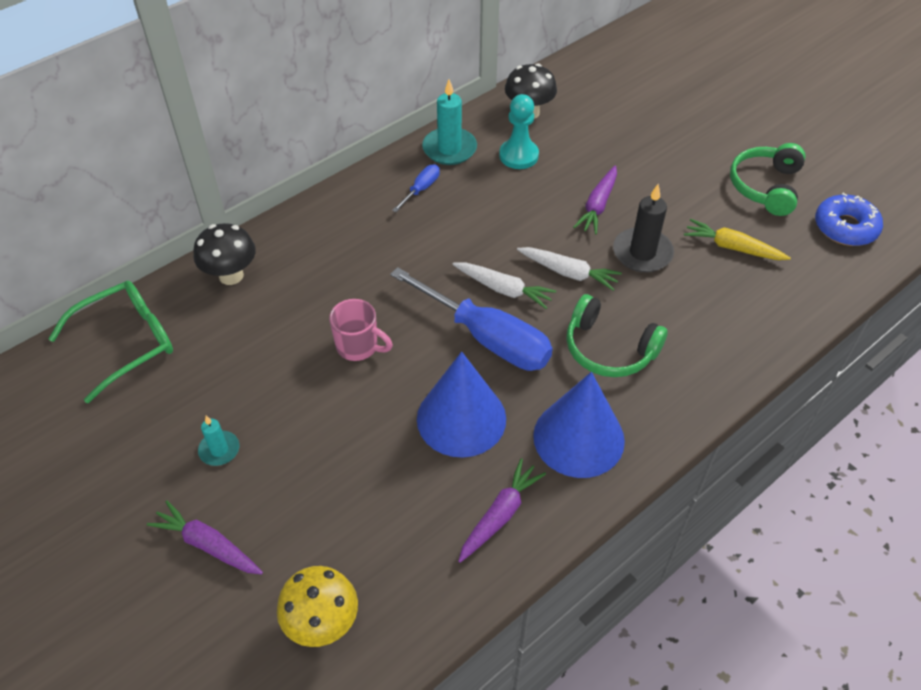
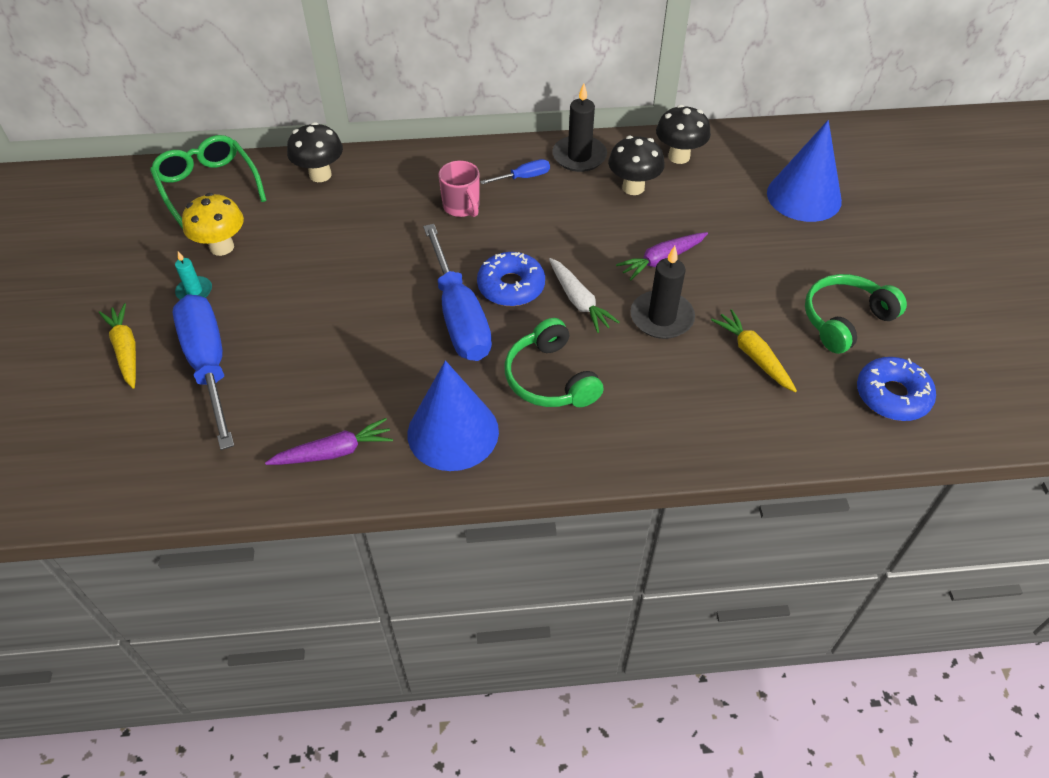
camera: 35 degrees right, 0 degrees up
green glasses [48,281,173,404] -> green glasses turned 120 degrees counterclockwise [150,135,267,229]
purple carrot [147,500,263,575] -> yellow carrot [99,303,136,389]
yellow mushroom [277,566,358,647] -> yellow mushroom moved to [182,193,244,256]
pink mug [329,299,393,361] -> pink mug moved to [438,161,479,217]
blue cone [417,352,506,458] -> blue cone moved to [767,120,842,222]
turquoise candle [422,79,477,165] -> black candle [552,83,607,172]
white carrot [452,262,556,309] -> blue donut [477,252,545,306]
turquoise pawn [499,94,539,169] -> black mushroom [608,136,665,195]
none -> blue screwdriver [173,294,234,450]

